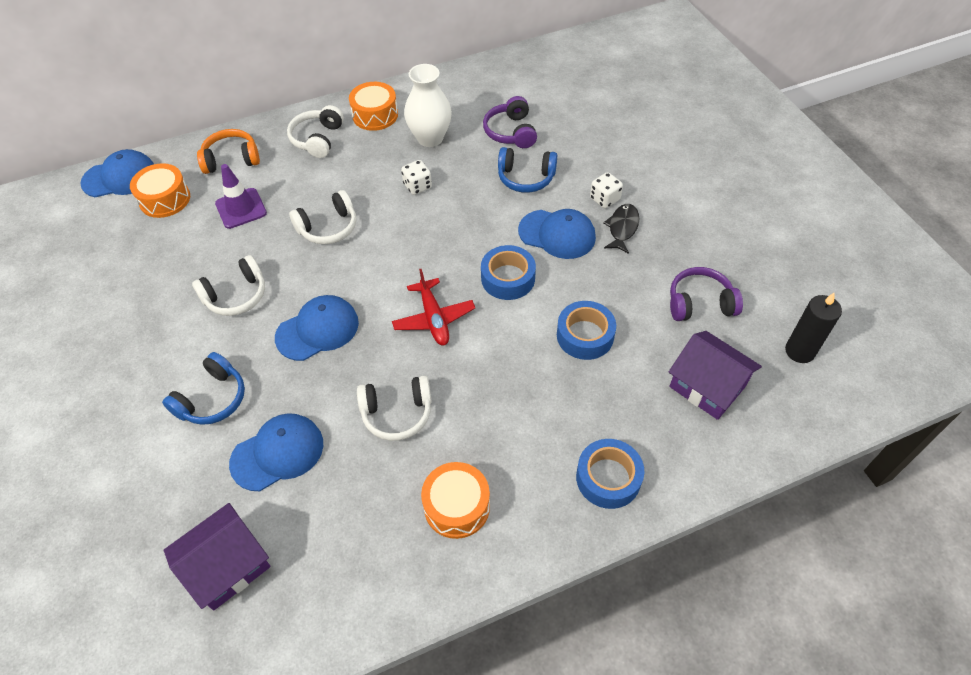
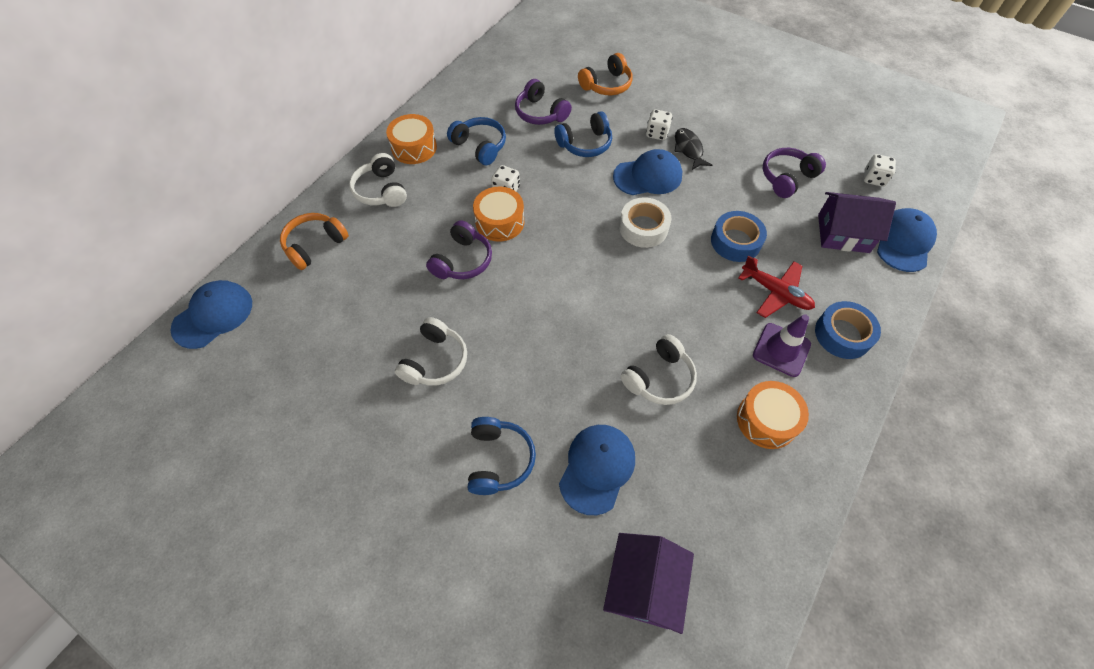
camera: 35 degrees left, 5 degrees up
orange drum [130,163,190,218] -> orange drum moved to [473,187,524,242]
purple traffic cone [215,164,267,229] -> purple traffic cone moved to [753,314,811,377]
blue cap [275,295,359,361] -> blue cap moved to [877,208,937,272]
white headphones [289,190,356,244] -> purple headphones [426,220,492,279]
red plane [392,269,475,345] -> red plane moved to [738,255,815,318]
white vase [404,64,452,147] -> blue headphones [447,117,506,165]
blue tape [481,245,536,300] -> white tape [619,197,671,248]
black candle [785,292,842,363] -> white dice [864,154,896,187]
none -> orange headphones [578,53,633,95]

